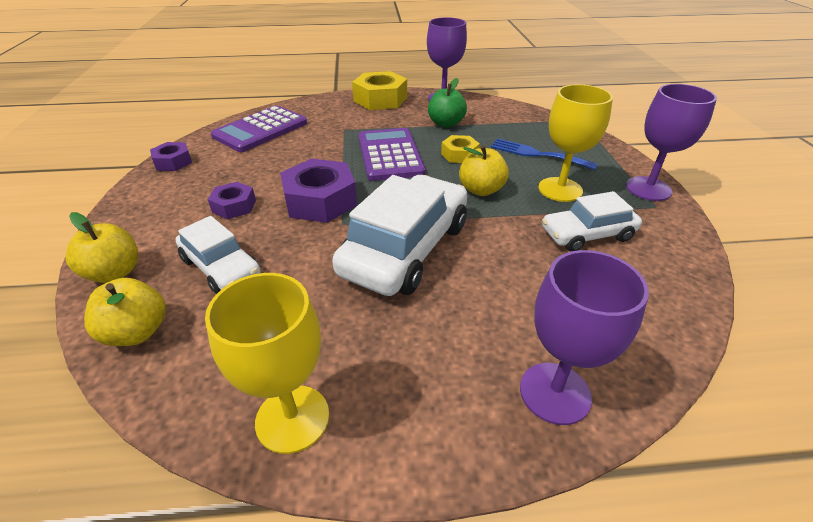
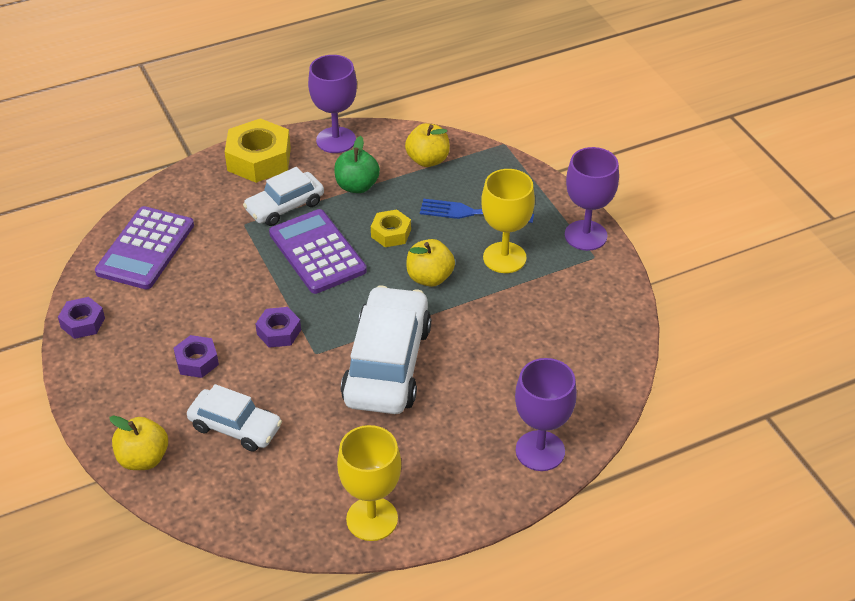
camera: 20 degrees left, 5 degrees up
yellow apple [84,278,166,346] -> yellow apple moved to [405,123,450,167]
purple nut [280,159,357,223] -> purple nut [256,307,301,348], size x0.56
white car [542,191,642,251] -> white car moved to [243,167,324,226]

